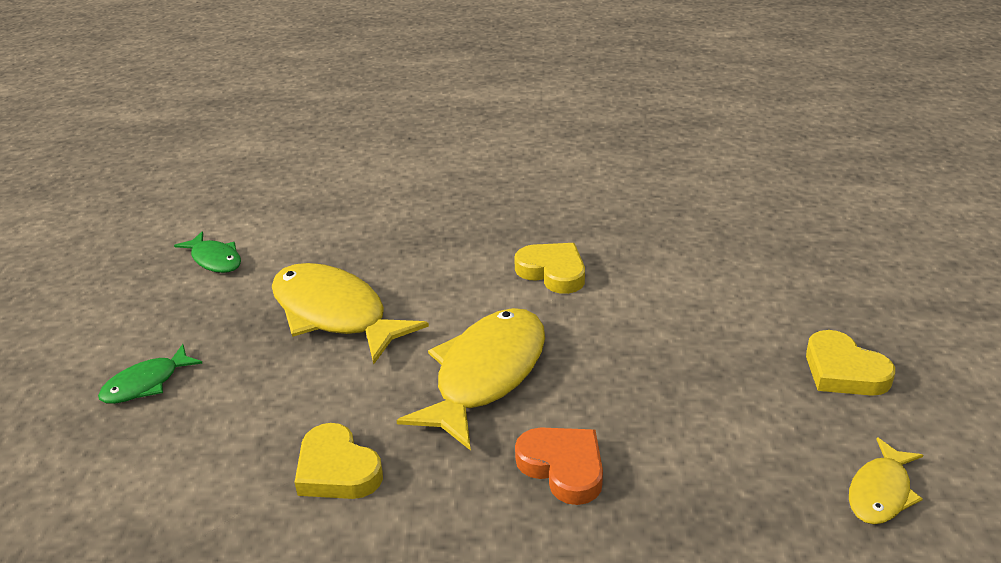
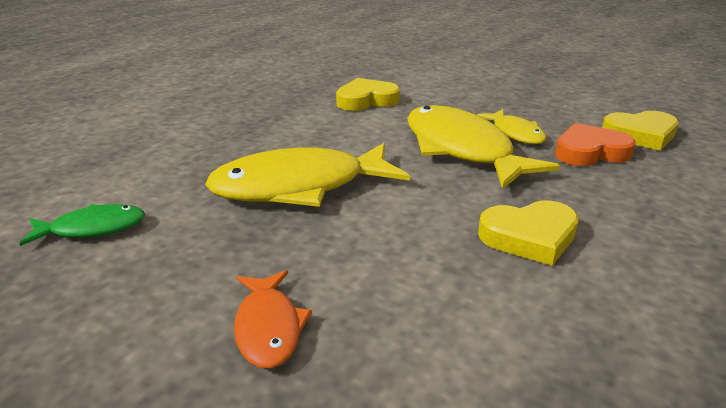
camera: 60 degrees left, 5 degrees down
green fish [98,344,203,404] -> orange fish [234,270,312,369]
yellow heart [806,330,895,396] -> yellow heart moved to [602,111,679,151]
yellow fish [849,437,923,524] -> yellow fish moved to [477,109,547,144]

